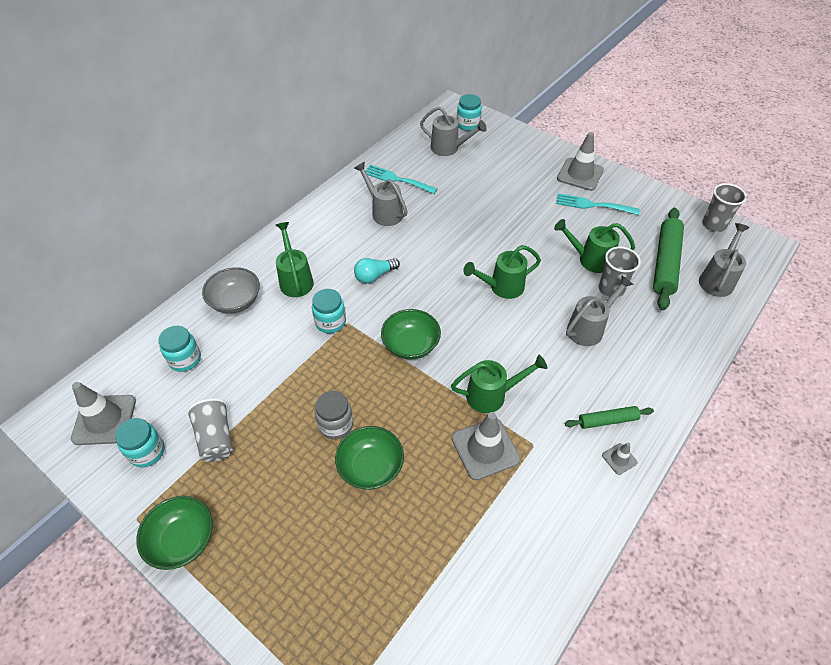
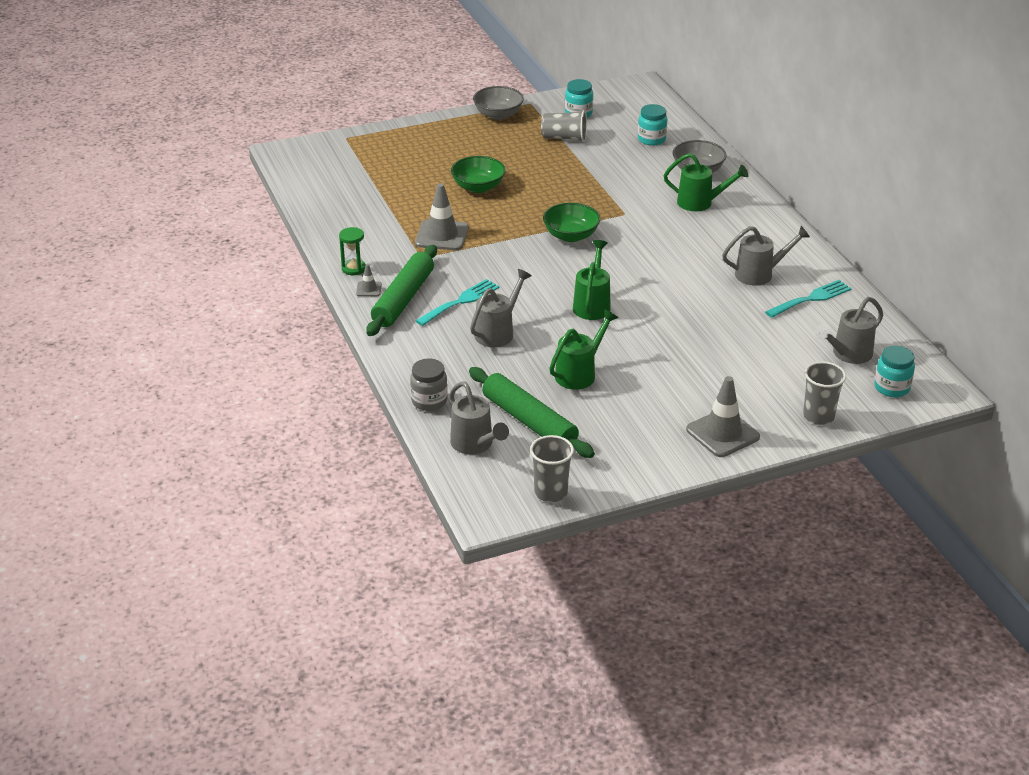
camera: 120 degrees right, 15 degrees down
grey traffic cone [71,382,136,445] -> none
green bowl [136,496,213,570] -> grey bowl [473,86,524,120]
turquoise jar [312,289,346,333] -> none
grey jar [315,391,353,439] -> grey jar moved to [410,359,448,411]
turquoise light bulb [354,258,400,284] -> none
green watering can [451,355,547,413] -> none
turquoise fork [556,193,640,215] -> turquoise fork moved to [416,279,500,326]
green rolling pin [565,406,654,429] -> green rolling pin [366,245,437,336], size x1.87
grey watering can [566,276,634,346] -> grey watering can turned 135 degrees counterclockwise [470,269,531,347]
grey cup [599,247,641,297] -> grey cup moved to [803,361,846,425]
none -> green hourglass [339,227,366,275]

